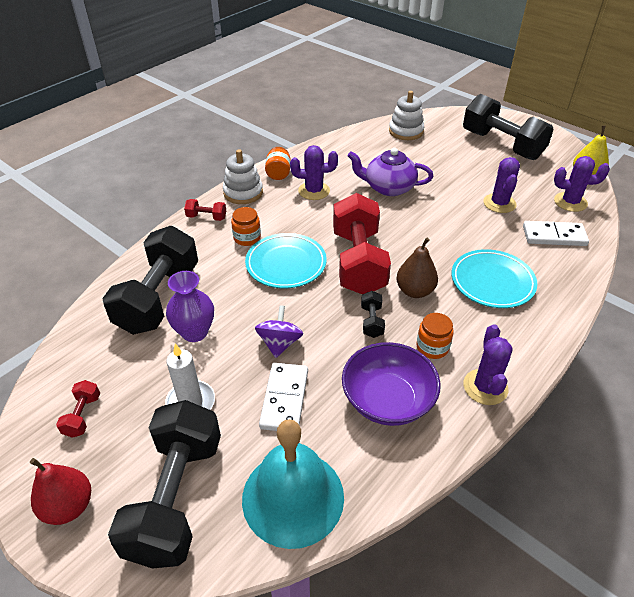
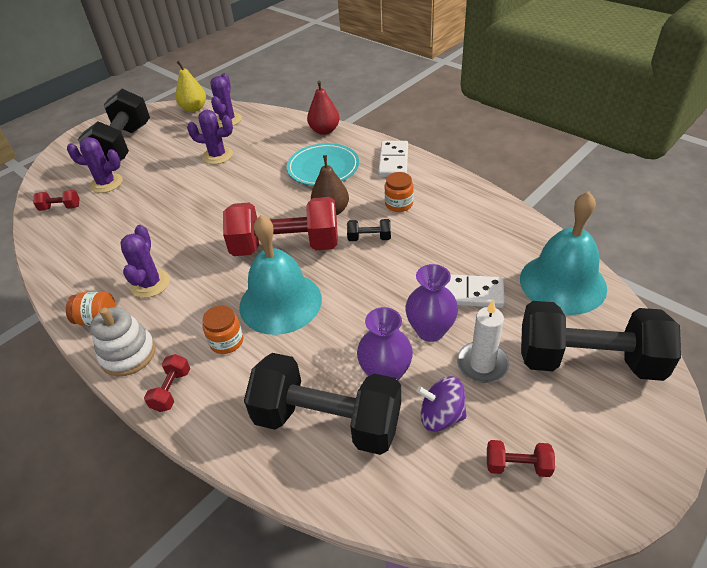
camera: 85 degrees left, 0 degrees up
red pear [30,458,91,525] -> red pear moved to [307,81,340,135]
turquoise plate [245,233,327,288] -> turquoise bell [239,215,322,335]
purple spinning top [255,305,303,358] -> purple spinning top moved to [416,376,467,431]
purple bowl [342,342,441,426] -> none
purple teapot [348,148,433,196] -> none
white stacking toy [389,91,424,140] -> red dumbbell [33,190,79,211]
black dumbbell [463,94,554,160] -> black dumbbell turned 45 degrees counterclockwise [78,89,150,161]
purple cactus [463,324,513,405] -> purple cactus moved to [67,137,123,193]
white domino [523,221,589,246] -> white domino moved to [378,141,408,177]
none -> purple vase [405,264,458,342]

